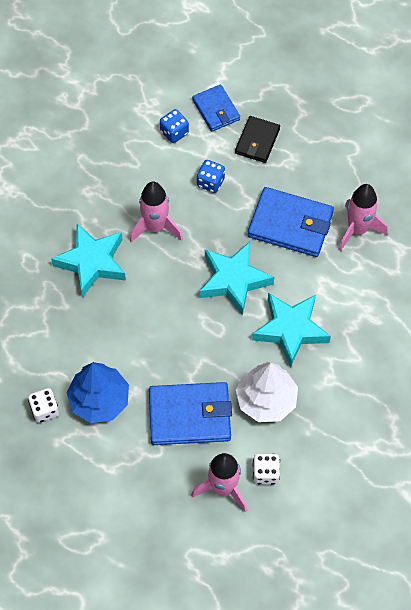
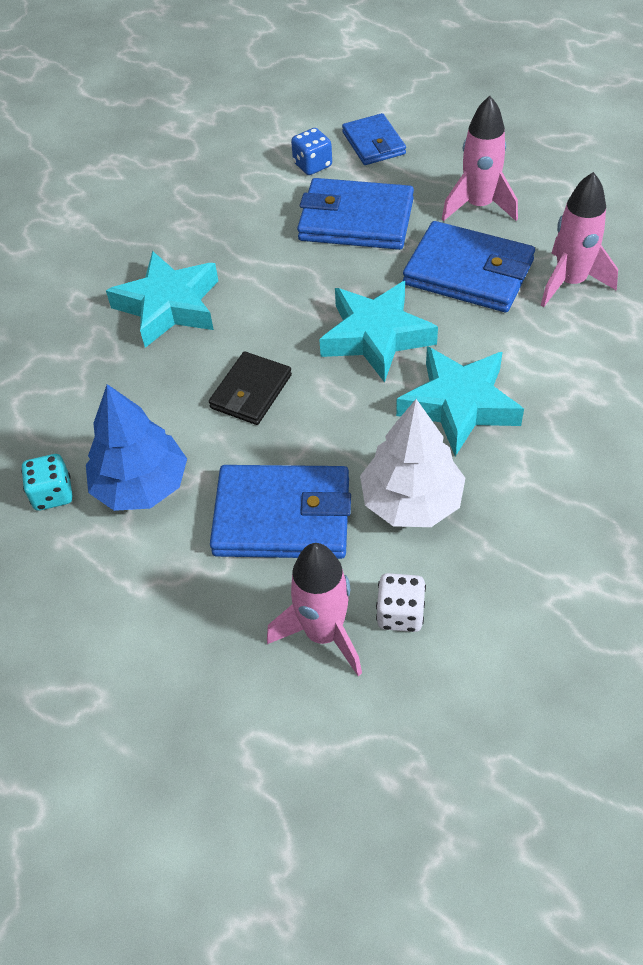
camera: 10 degrees right, 10 degrees down
white dice [28,388,59,423] -> turquoise dice [21,454,72,511]
pink rocket [130,181,183,242] -> pink rocket moved to [442,96,518,221]
blue dice [197,160,225,193] -> blue wallet [297,178,414,250]
black wallet [235,116,280,163] -> black wallet moved to [209,351,292,425]

